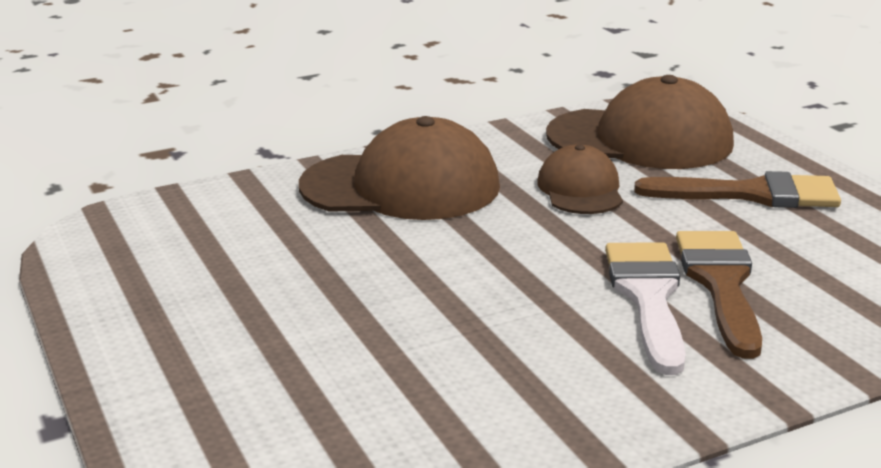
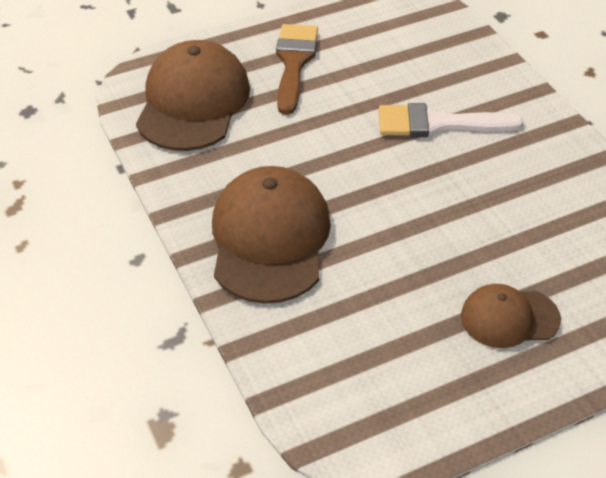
camera: 90 degrees left, 20 degrees up
brown cap [537,144,623,214] -> brown cap moved to [461,284,561,348]
brown brush [676,231,762,359] -> none

